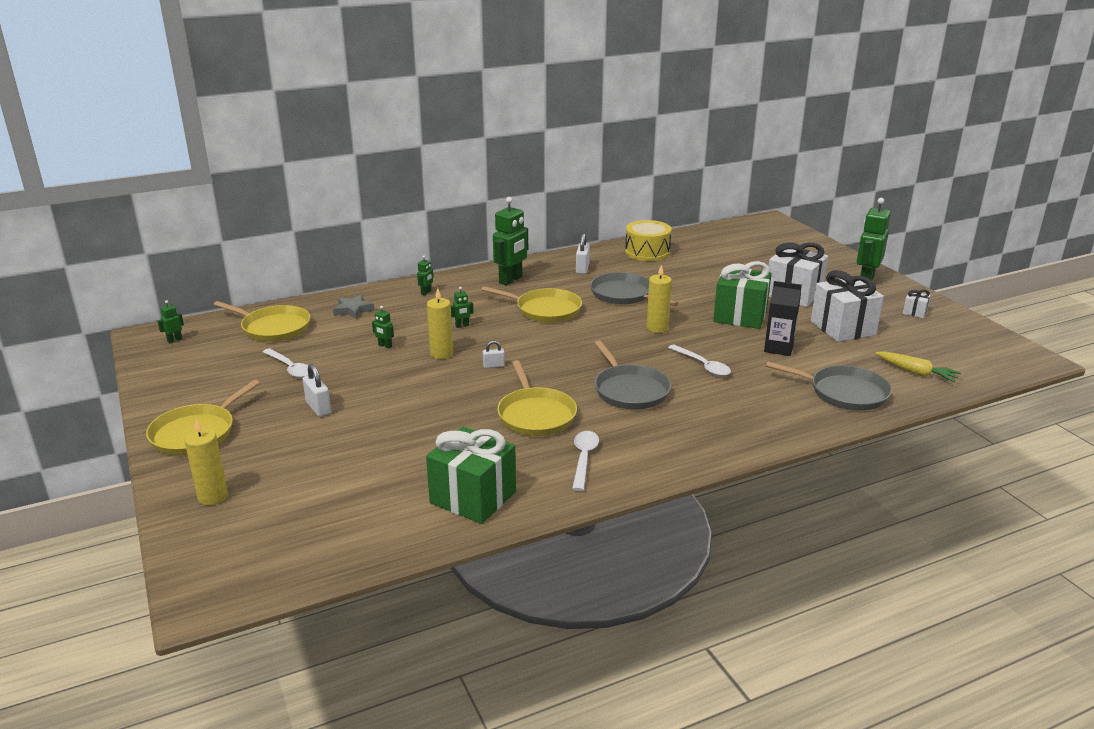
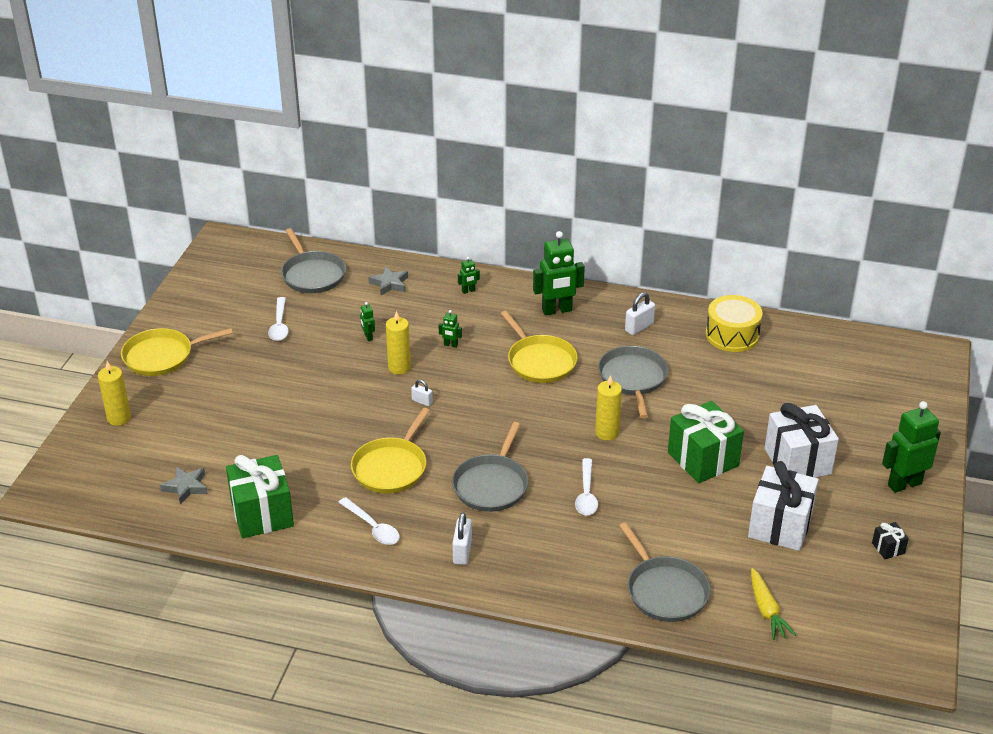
camera: 40 degrees right, 10 degrees up
green robot [158,300,184,343] -> none
yellow pan [214,301,311,342] -> grey pan [281,228,346,293]
white padlock [303,364,331,417] -> white padlock moved to [452,513,472,565]
white spoon [572,431,599,491] -> white spoon turned 90 degrees clockwise [338,497,400,545]
black carton [764,281,802,356] -> none
white gift [903,290,931,318] -> black gift [872,522,909,559]
none -> grey star [160,466,208,505]

